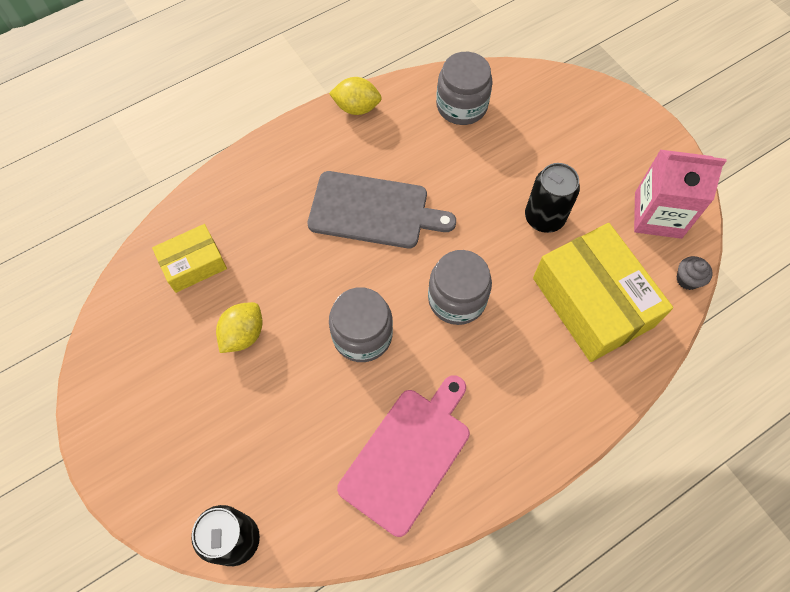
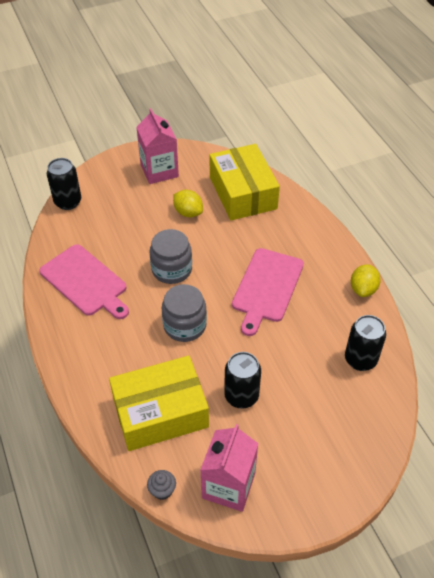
camera: 100 degrees right, 15 degrees down
yellow box [152,224,227,293] -> yellow box [210,144,280,220], size x1.82
grey cutting board [308,171,456,248] -> pink cutting board [232,248,304,336]
grey jar [436,52,493,125] -> black can [345,315,386,371]
none -> pink carton [136,108,179,184]

